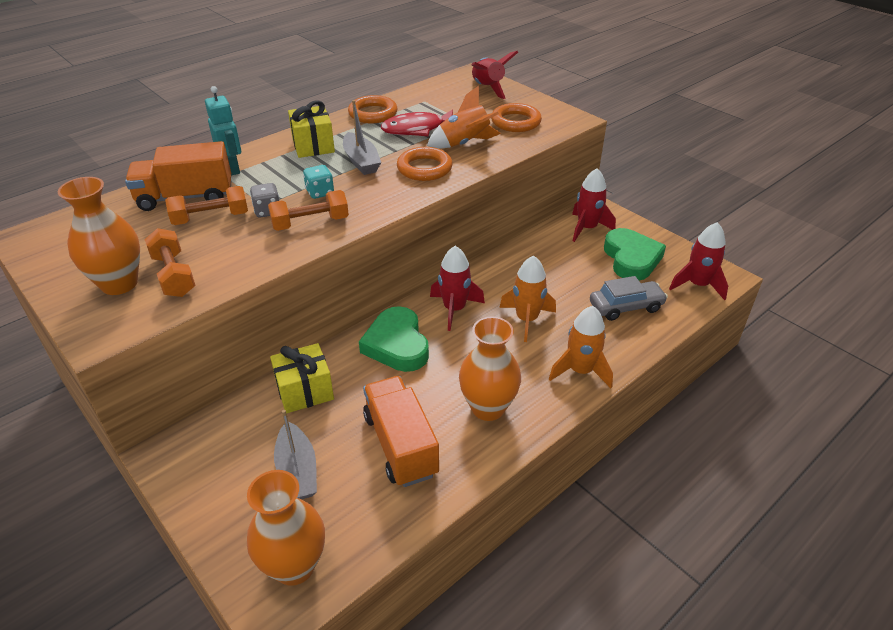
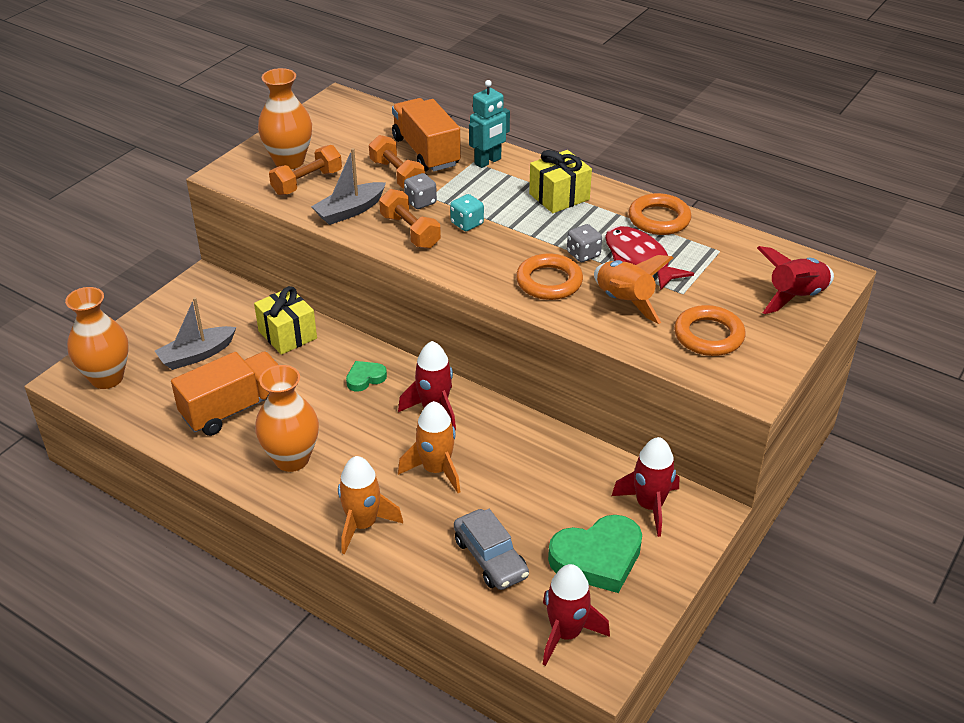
camera: 75 degrees right, 0 degrees up
grey boat [343,100,381,175] -> grey boat moved to [311,148,386,225]
green heart [359,306,429,372] -> green heart [346,361,387,392], size x0.51
none -> grey dice [567,224,602,262]

